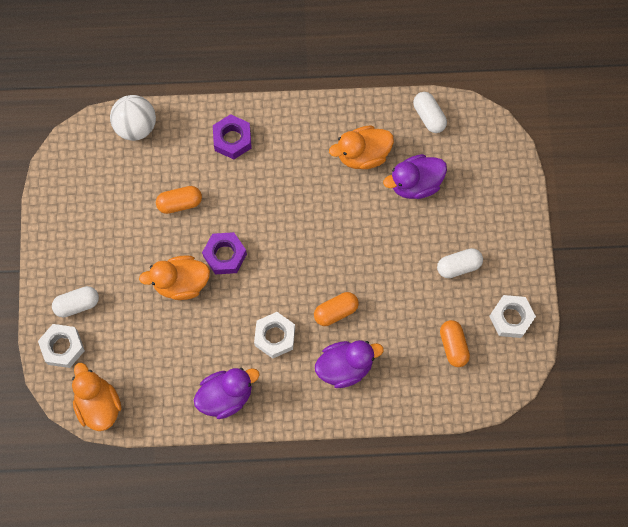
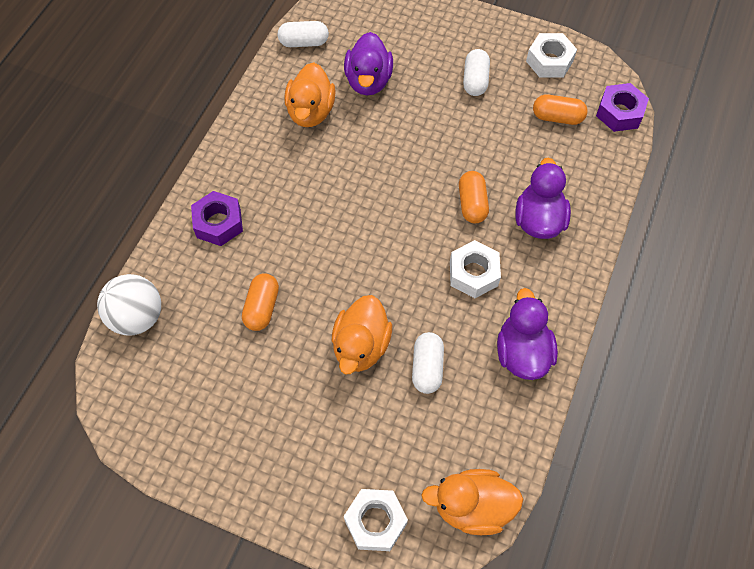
camera: 65 degrees left, 10 degrees down
white capsule [52,286,99,318] -> white capsule moved to [412,332,444,394]
purple nut [202,232,247,275] -> purple nut moved to [596,83,649,132]

